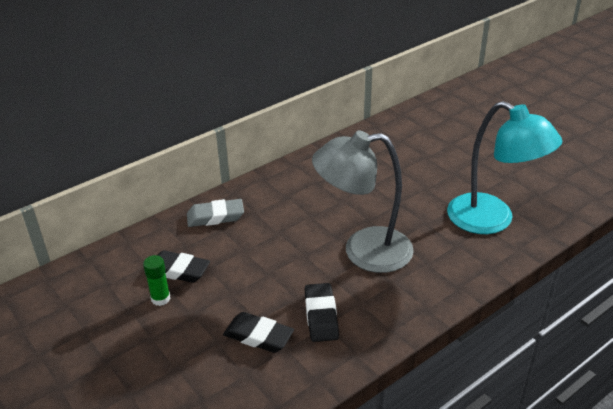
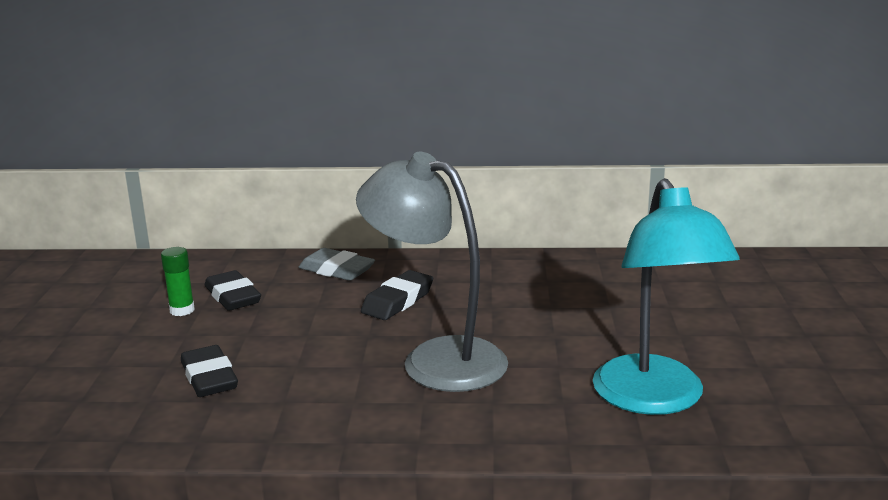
camera: 40 degrees right, 15 degrees down
black eraser [305,283,339,342] -> black eraser moved to [361,270,433,320]

